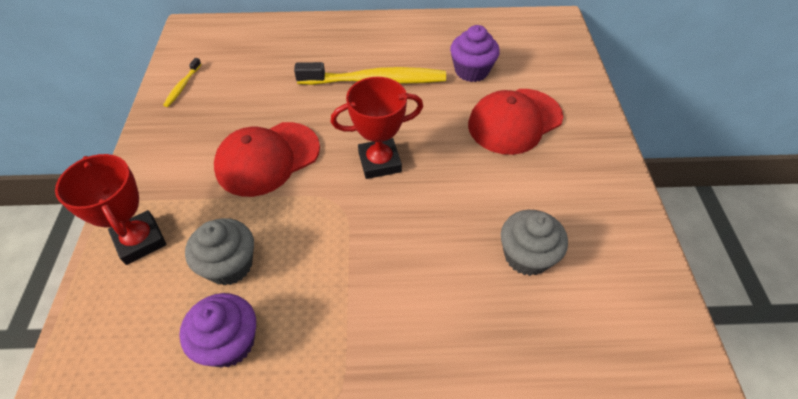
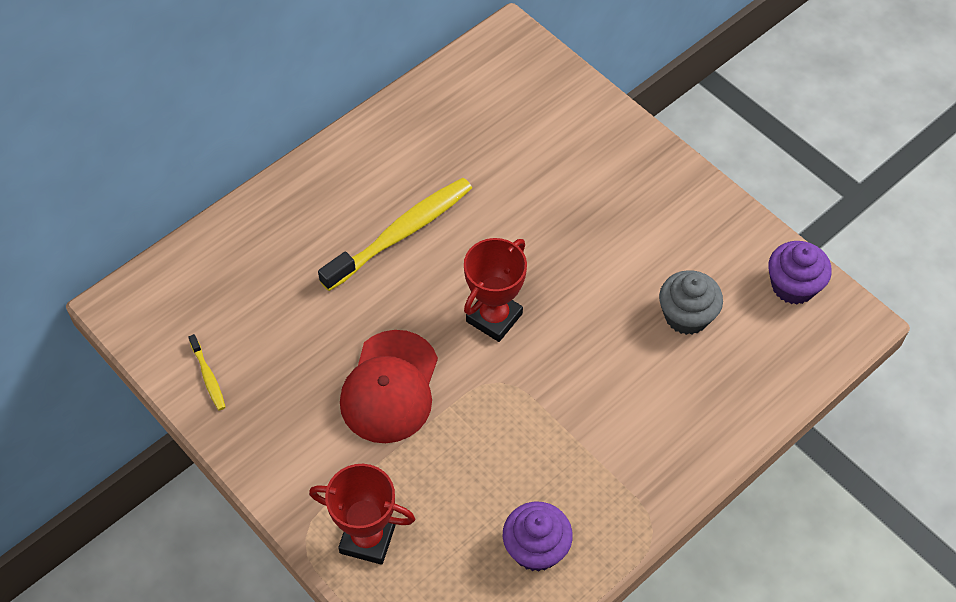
camera: 40 degrees left, 5 degrees up
grey cupcake [185,218,254,286] -> none
purple cupcake [450,25,500,82] -> purple cupcake moved to [768,241,832,304]
red cap [468,89,563,155] -> none

